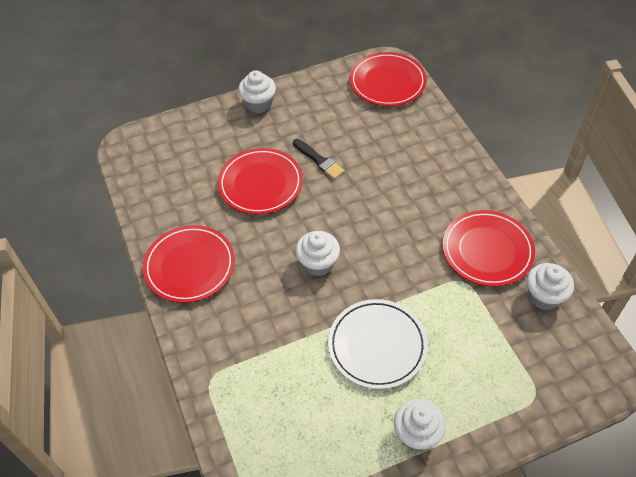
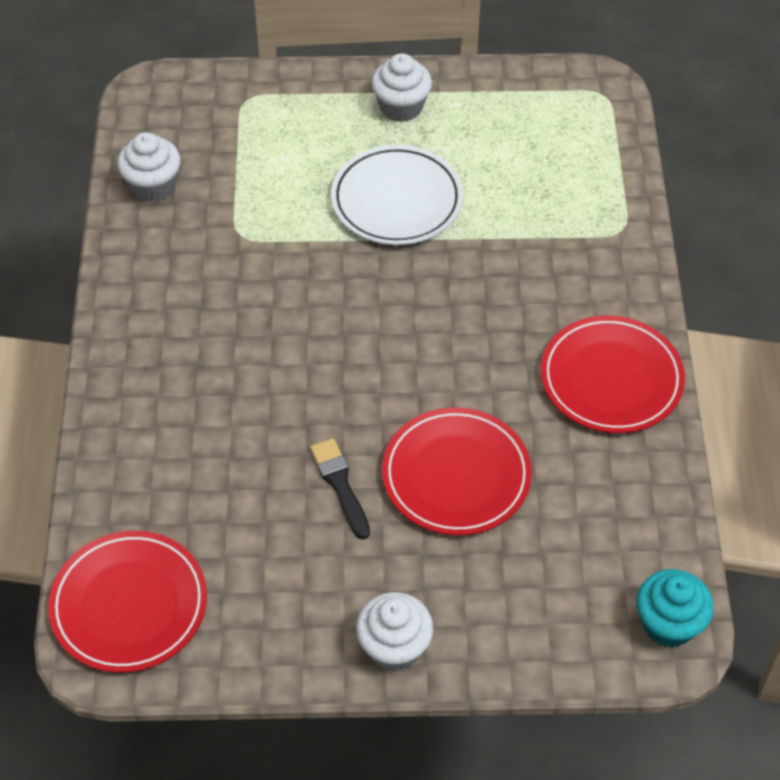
camera: 160 degrees left, 0 degrees up
white cupcake [296,231,340,276] -> none
red plate [442,210,535,287] -> none
none -> turquoise cupcake [636,569,714,648]

